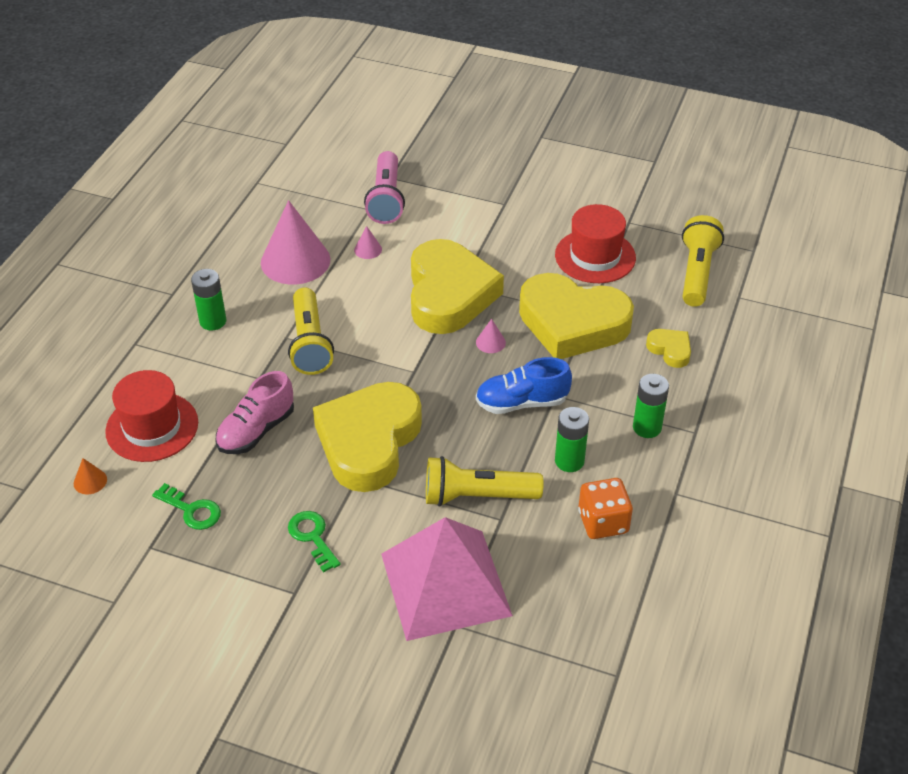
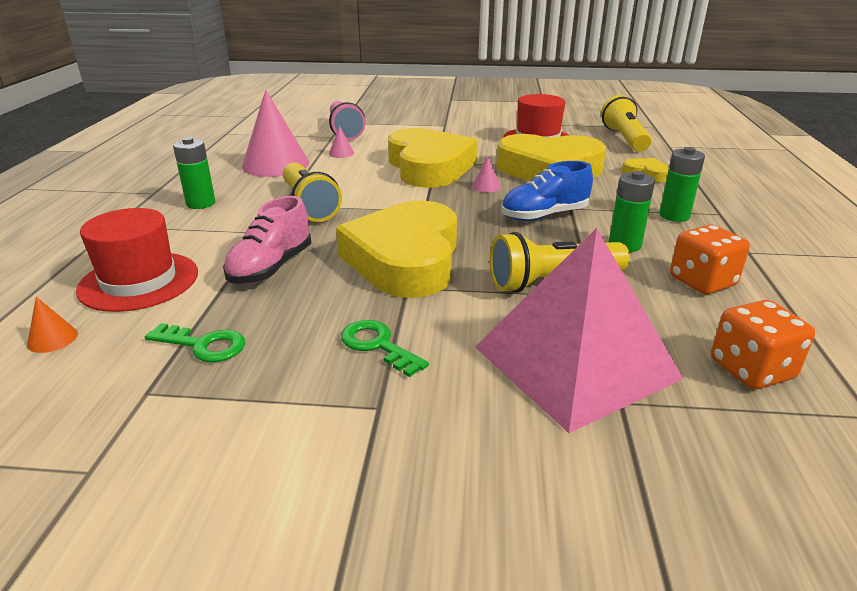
camera: 15 degrees left, 15 degrees down
none -> orange dice [711,300,815,389]

